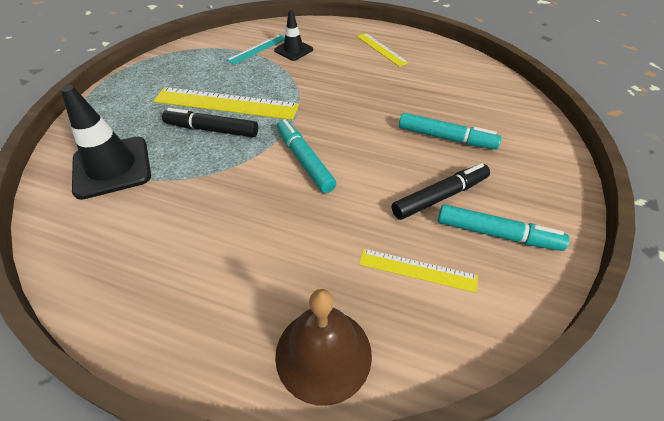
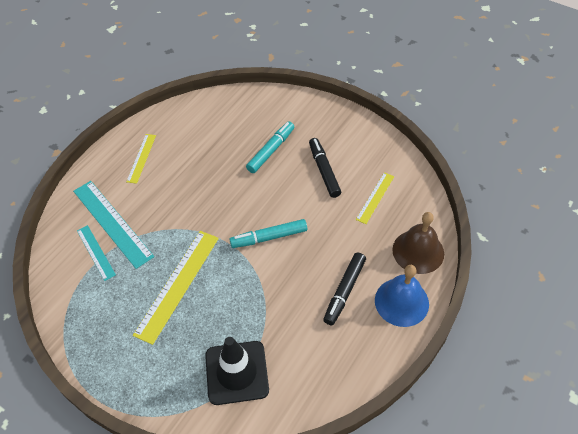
camera: 75 degrees left, 5 degrees up
black marker [162,108,258,137] -> black marker moved to [323,253,366,325]
black traffic cone [274,10,313,61] -> turquoise ruler [73,181,154,269]
yellow ruler [357,33,409,67] -> yellow ruler turned 60 degrees counterclockwise [126,134,156,184]
turquoise marker [438,204,569,251] -> none
none -> blue bell [375,265,429,327]

